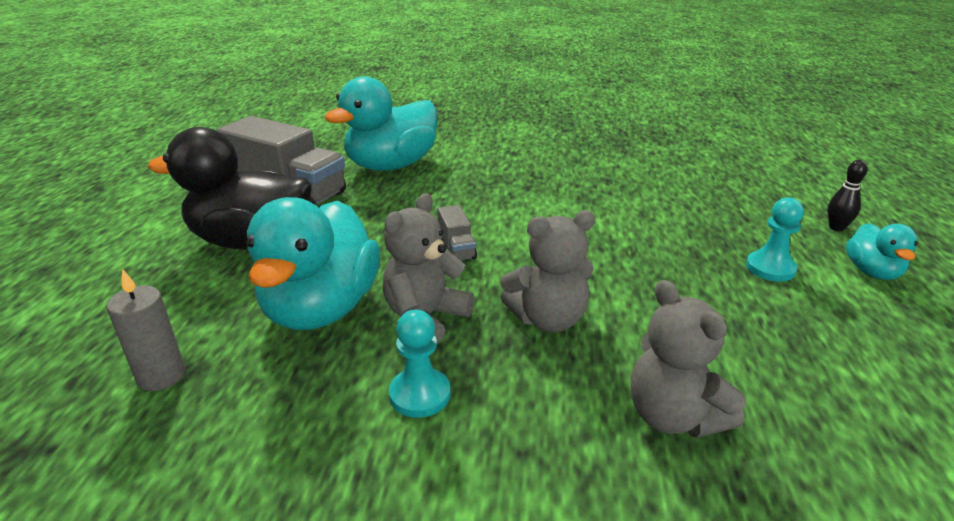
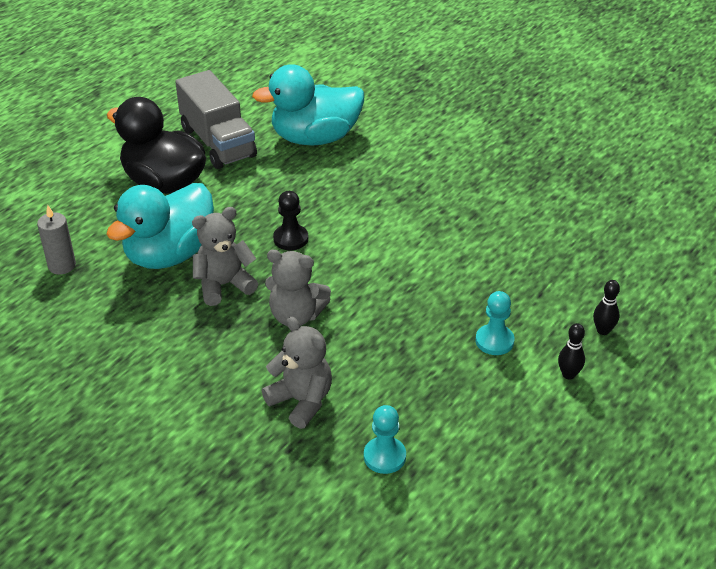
camera: 30 degrees right, 10 degrees up
turquoise pawn [389,310,451,418] -> turquoise pawn moved to [364,405,406,474]
grey truck [437,205,477,260] -> black pawn [273,191,308,250]
grey teddy bear [631,280,746,438] -> grey teddy bear turned 135 degrees clockwise [262,317,332,429]
turquoise duck [846,223,918,280] -> black bowling pin [558,323,585,380]

